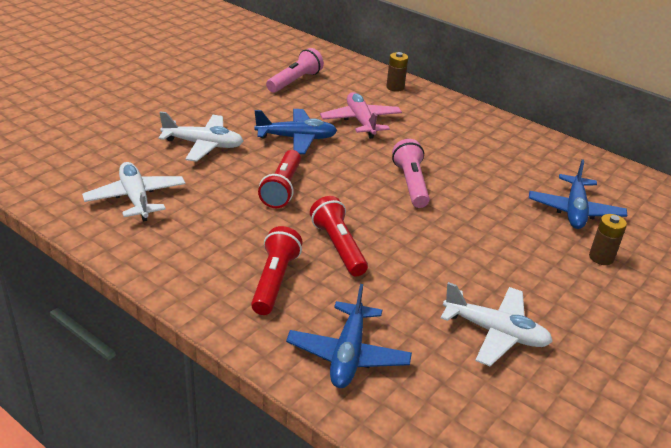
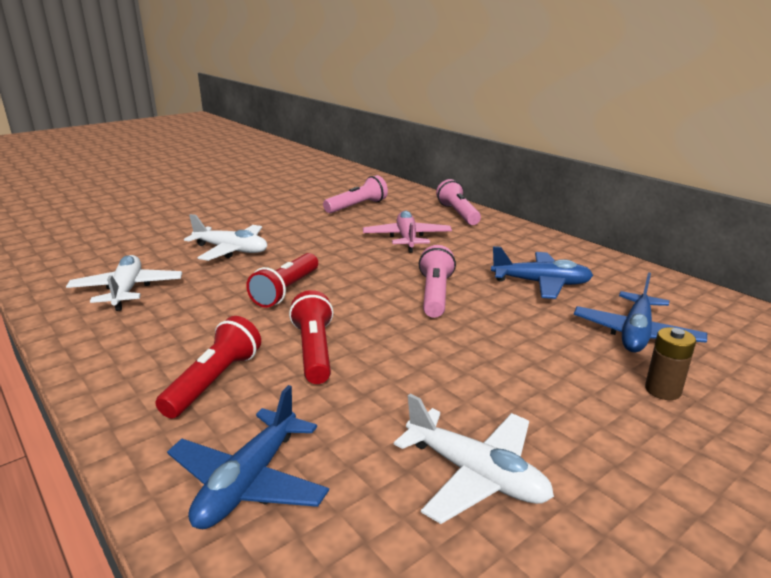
camera: 15 degrees right, 10 degrees down
blue plane [254,109,337,154] -> blue plane moved to [491,246,593,299]
brown battery [386,52,408,92] -> pink flashlight [436,179,481,225]

